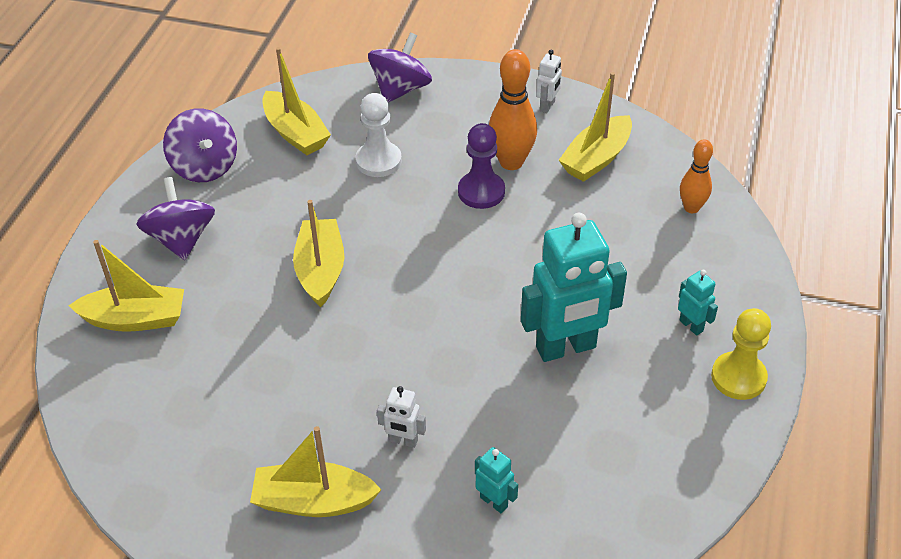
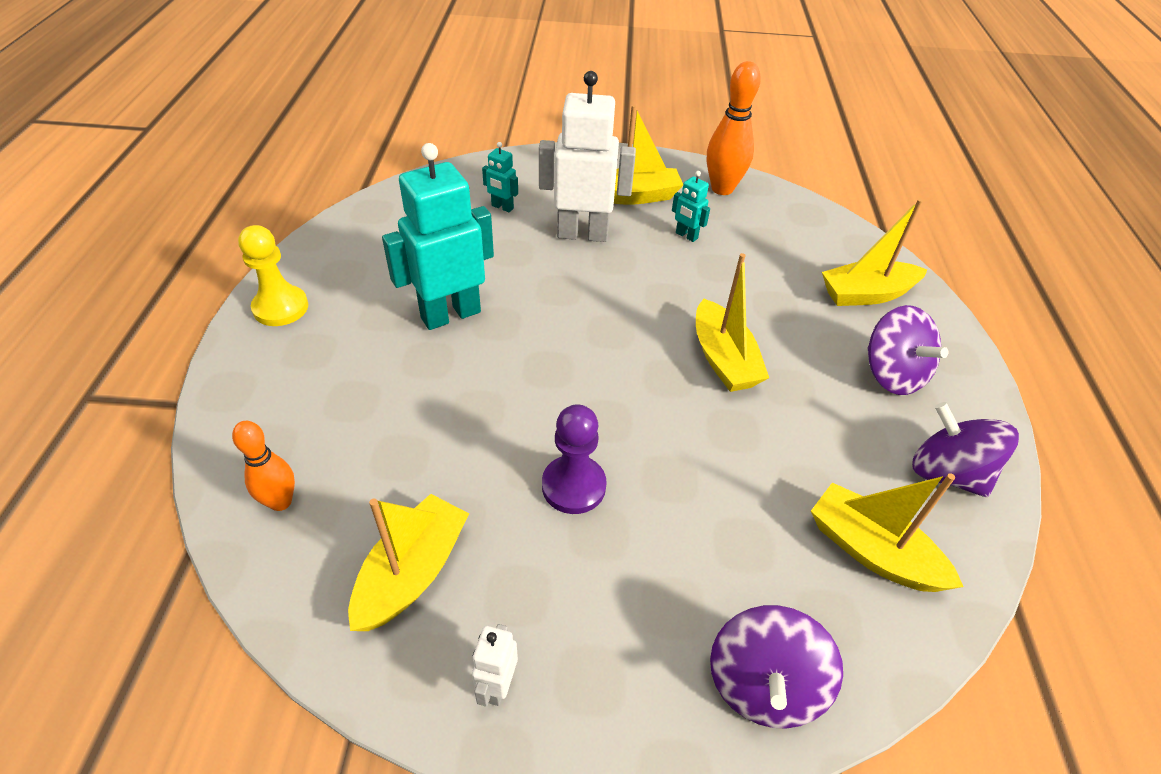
camera: 165 degrees right, 0 degrees up
white pawn [355,93,402,177] -> none
white robot [377,386,426,448] -> white robot [539,71,636,242], size x2.24
orange bowling pin [489,49,537,170] -> orange bowling pin moved to [707,61,761,195]
turquoise robot [678,270,718,336] -> turquoise robot moved to [672,171,710,242]

